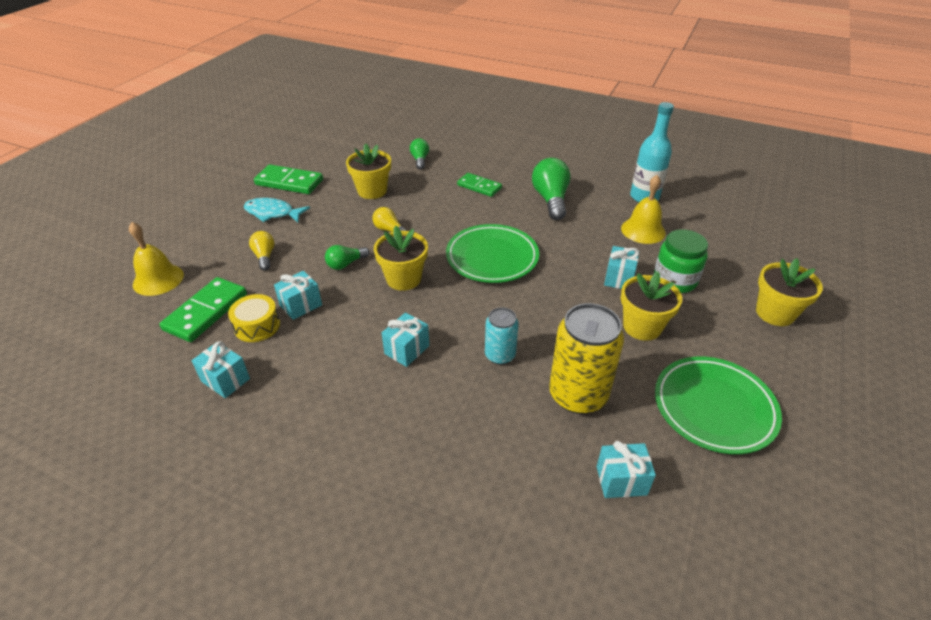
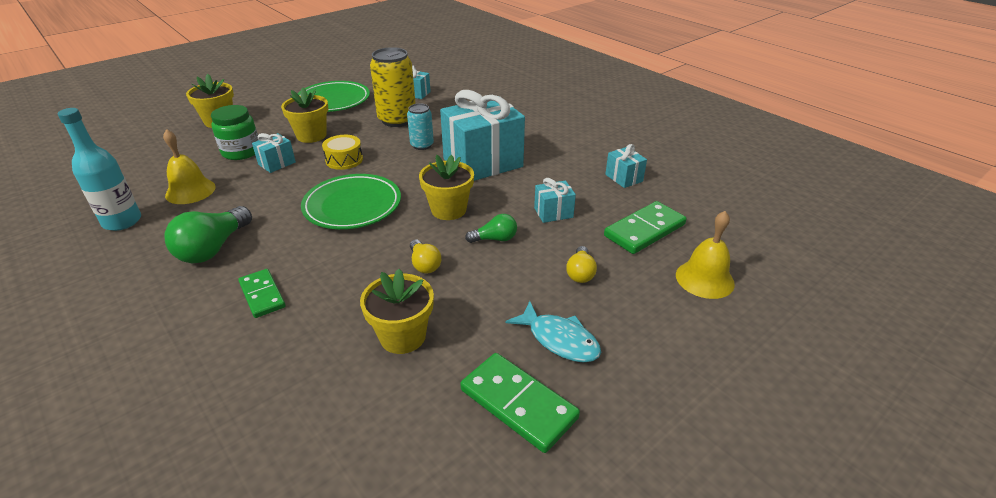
camera: 155 degrees left, 5 degrees down
yellow drum [228,294,280,342] -> yellow drum moved to [322,135,363,170]
turquoise gift [382,312,429,367] -> turquoise gift [440,90,525,181], size x2.24
green light bulb [410,138,429,169] -> none

